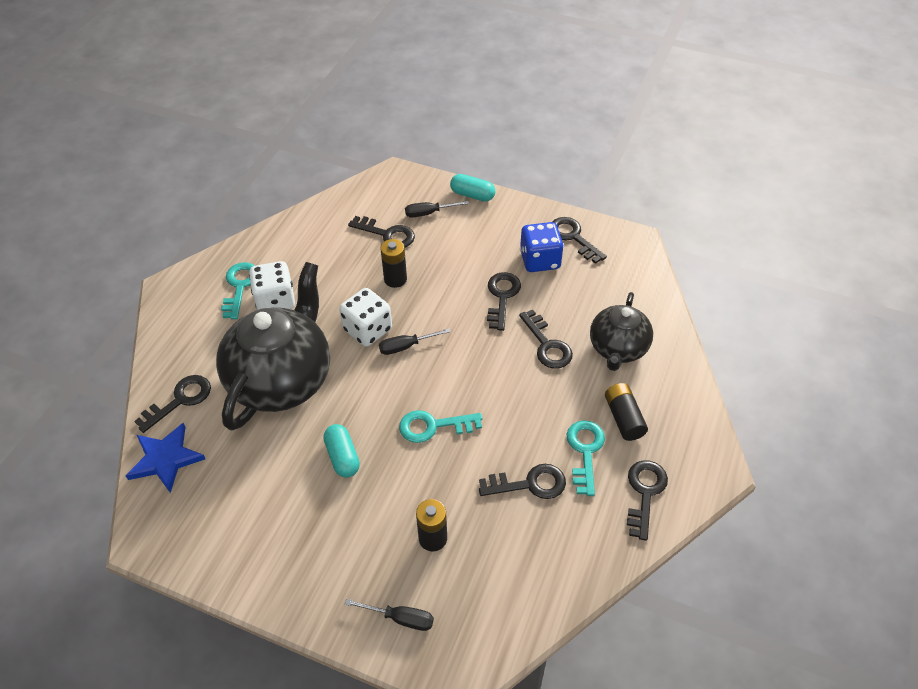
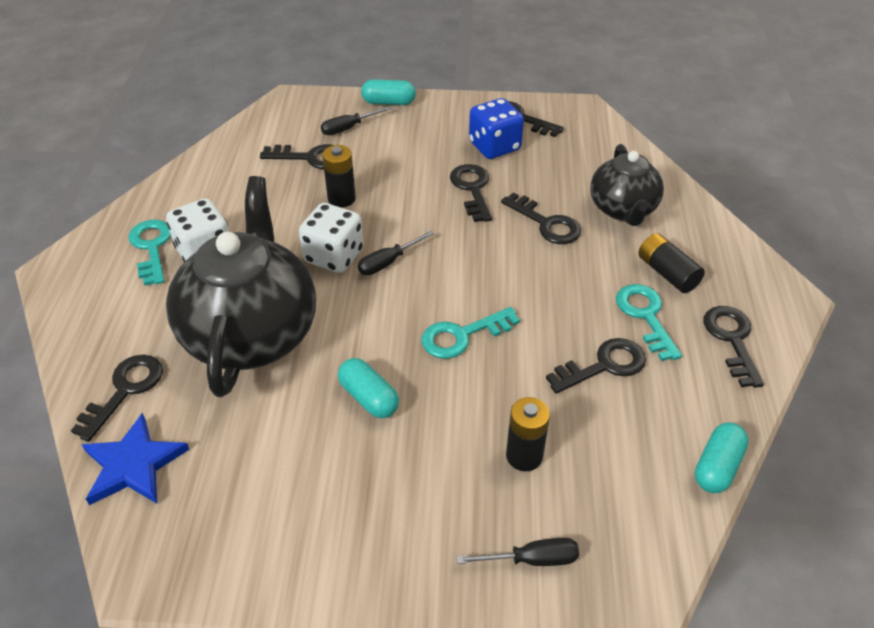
camera: 20 degrees left, 5 degrees down
none -> turquoise capsule [695,422,749,493]

